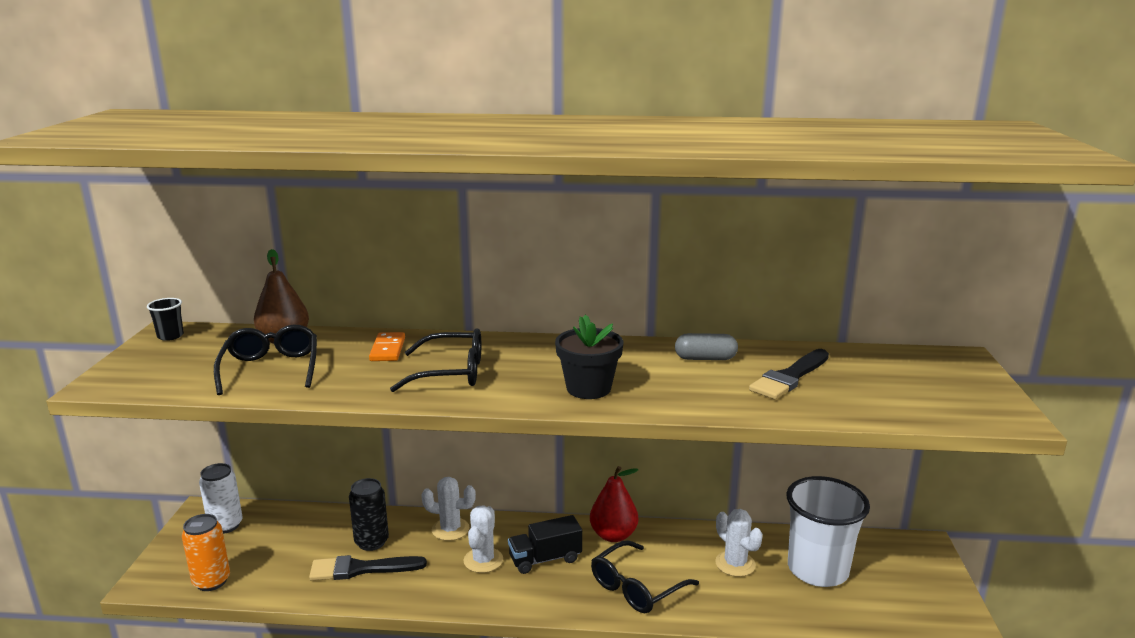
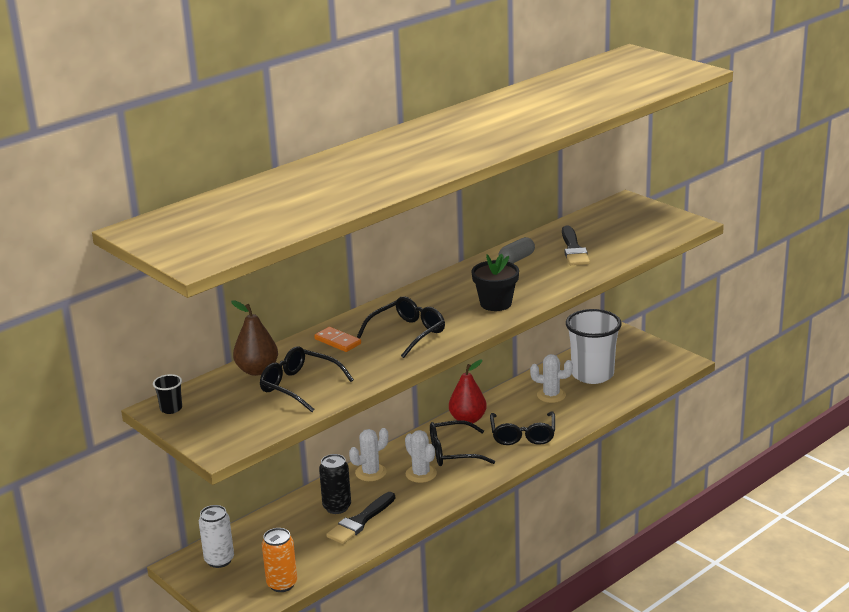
camera: 45 degrees left, 5 degrees up
black truck [508,515,582,574] -> black glasses [430,420,495,466]

